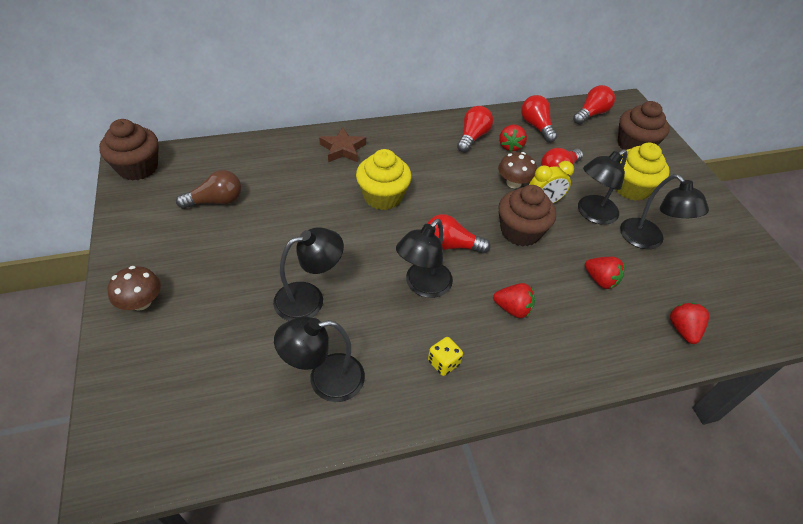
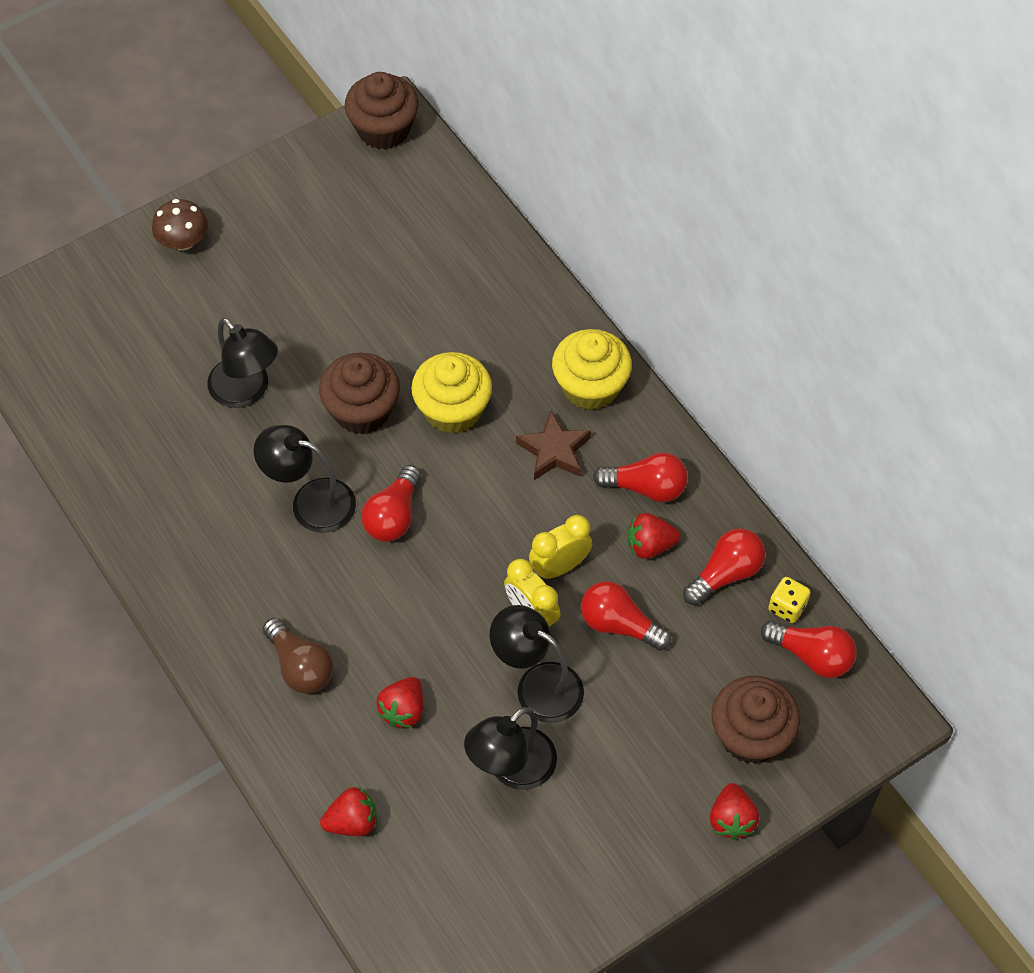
camera: 75 degrees right, 10 degrees up
brown light bulb [176,170,241,209] -> brown light bulb moved to [263,617,333,694]
black lamp [274,316,365,402] -> none
brown star [319,127,366,162] -> brown star moved to [516,411,591,480]
red light bulb [427,214,490,253] -> red light bulb turned 150 degrees counterclockwise [361,465,421,542]
yellow dice [428,337,463,376] -> yellow dice moved to [768,577,811,623]
red strawberry [493,283,535,318] -> red strawberry moved to [710,783,759,840]
brown mushroom [498,152,537,188] -> yellow clock [529,515,592,579]
brown cupcake [498,185,556,247] -> brown cupcake moved to [319,353,400,434]
yellow cupcake [615,143,670,201] -> yellow cupcake moved to [552,329,632,410]

